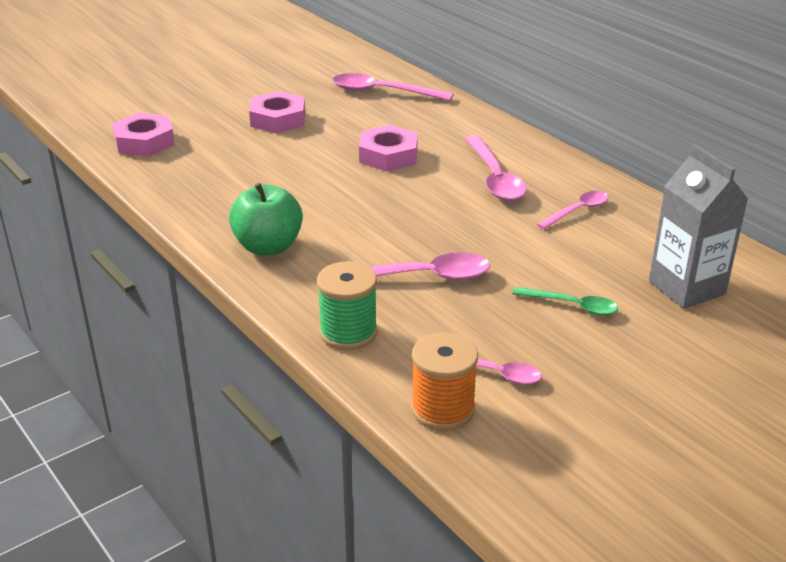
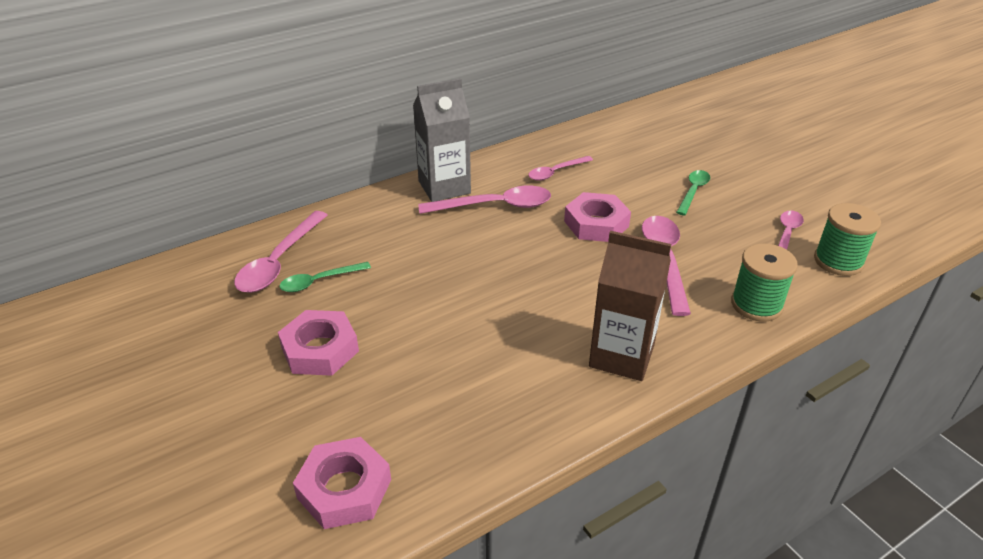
camera: 85 degrees left, 5 degrees up
green apple [229,183,303,255] -> brown carton [589,231,671,381]
pink nut [359,125,418,172] -> pink nut moved to [564,192,631,242]
orange spool [411,332,478,431] -> green spool [814,203,881,276]
pink spoon [537,191,608,229] -> pink spoon turned 90 degrees counterclockwise [528,156,593,181]
grey carton [649,144,748,309] -> grey carton moved to [413,78,471,202]
none -> green spoon [279,262,371,292]

